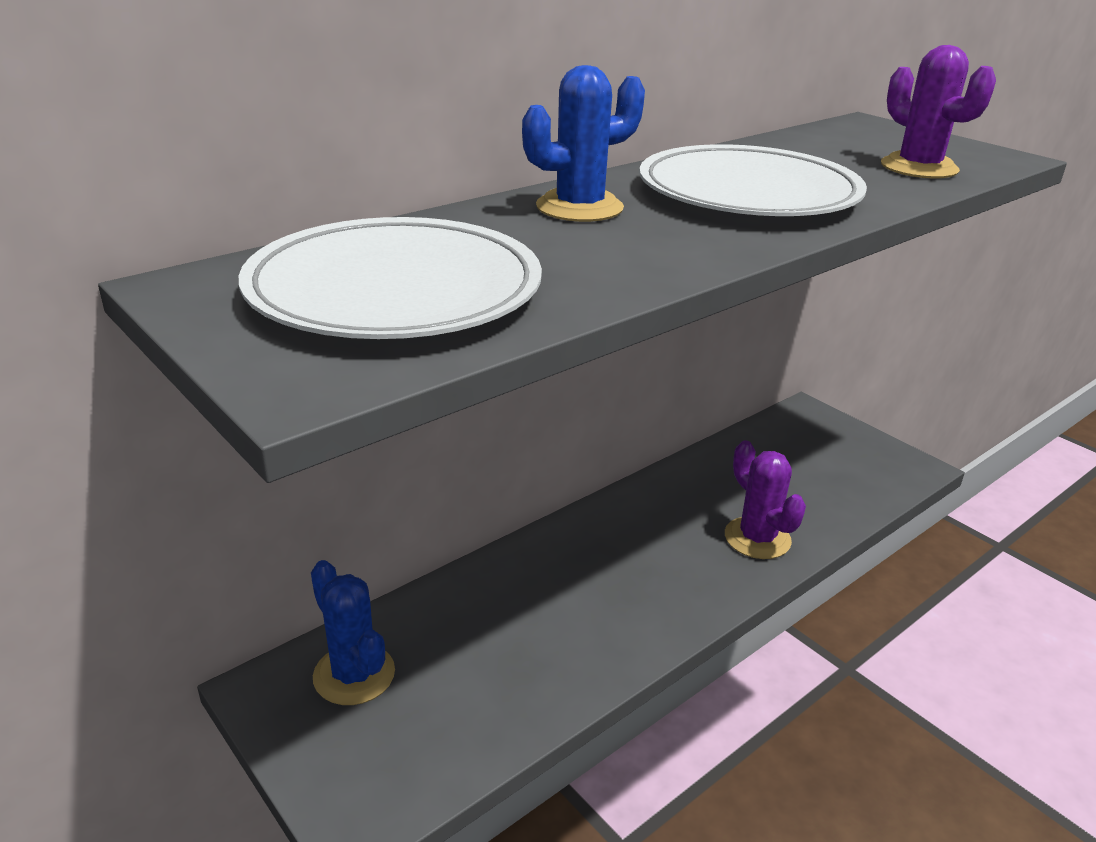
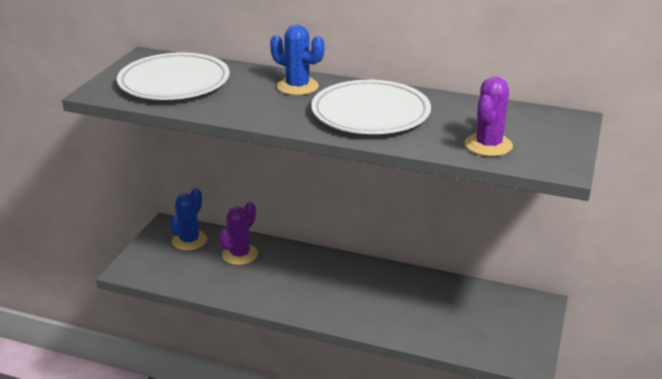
camera: 60 degrees right, 0 degrees up
purple cactus [725,441,806,559] -> purple cactus moved to [219,202,258,265]

